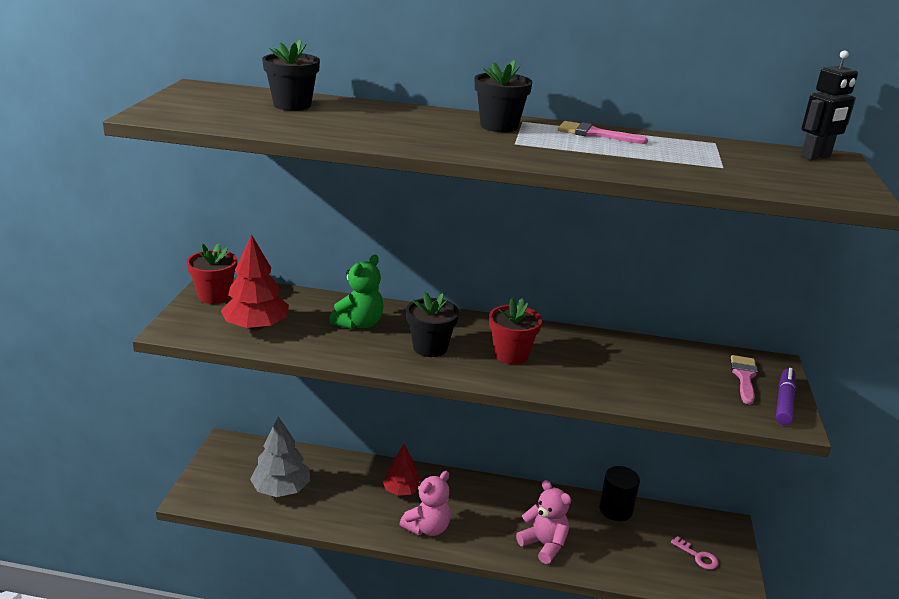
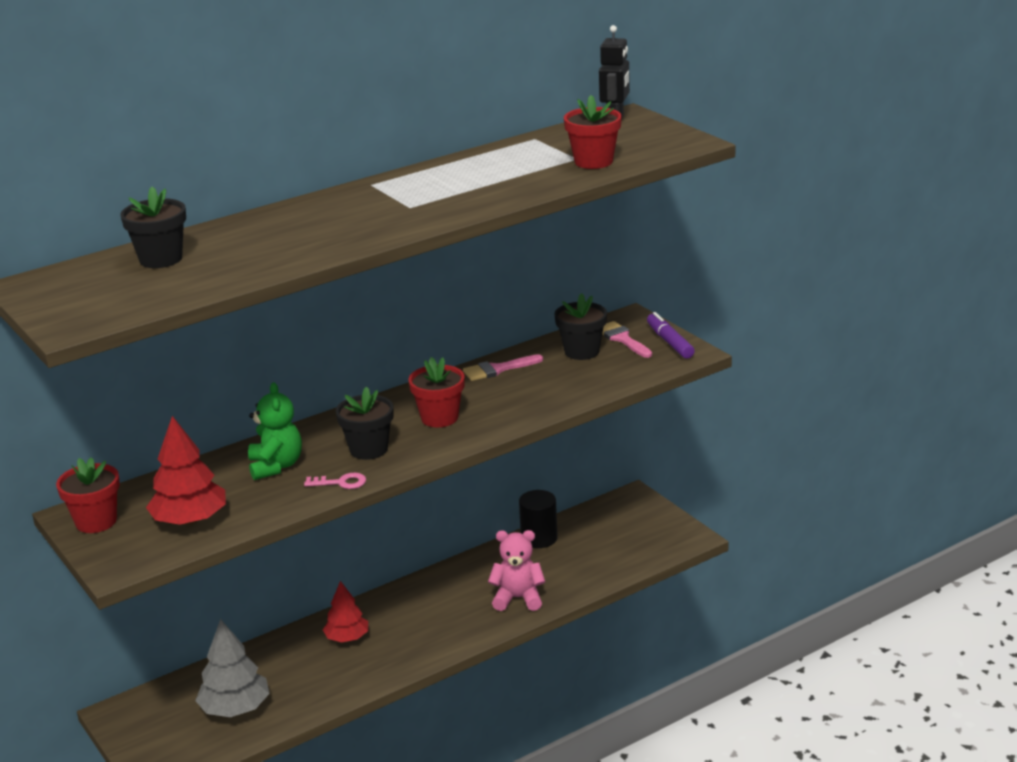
camera: 40 degrees left, 0 degrees up
pink teddy bear [399,471,451,536] -> none
black flower pot [475,60,532,132] -> black flower pot moved to [554,293,607,360]
pink brush [558,121,648,144] -> pink brush moved to [463,354,543,381]
pink key [671,536,718,570] -> pink key moved to [304,473,366,489]
none -> red flower pot [564,95,622,169]

